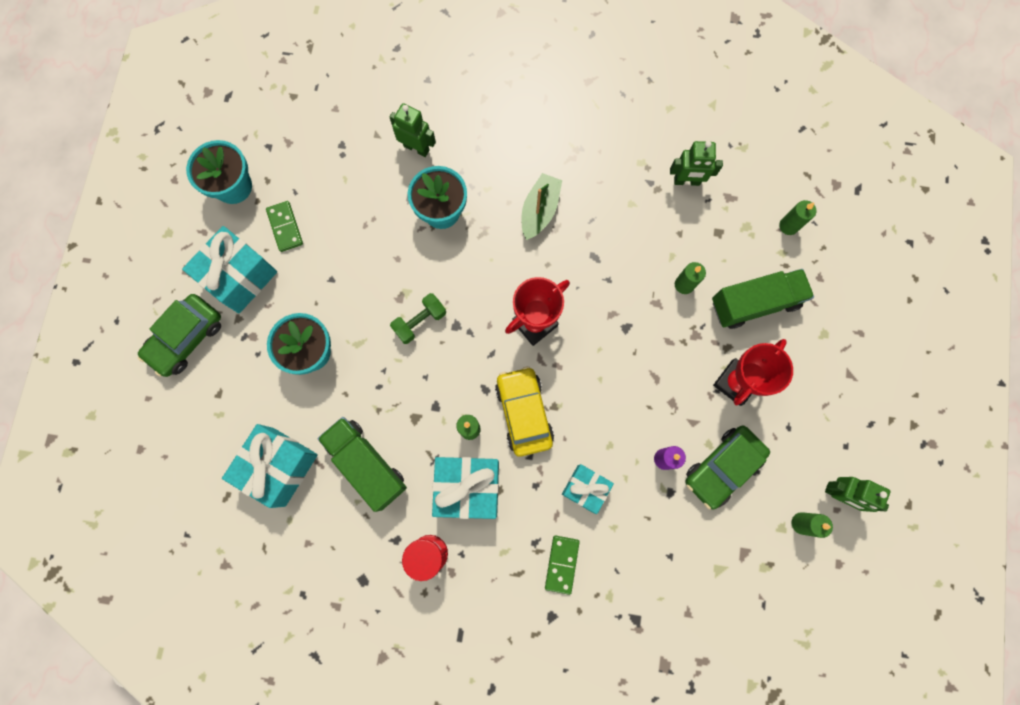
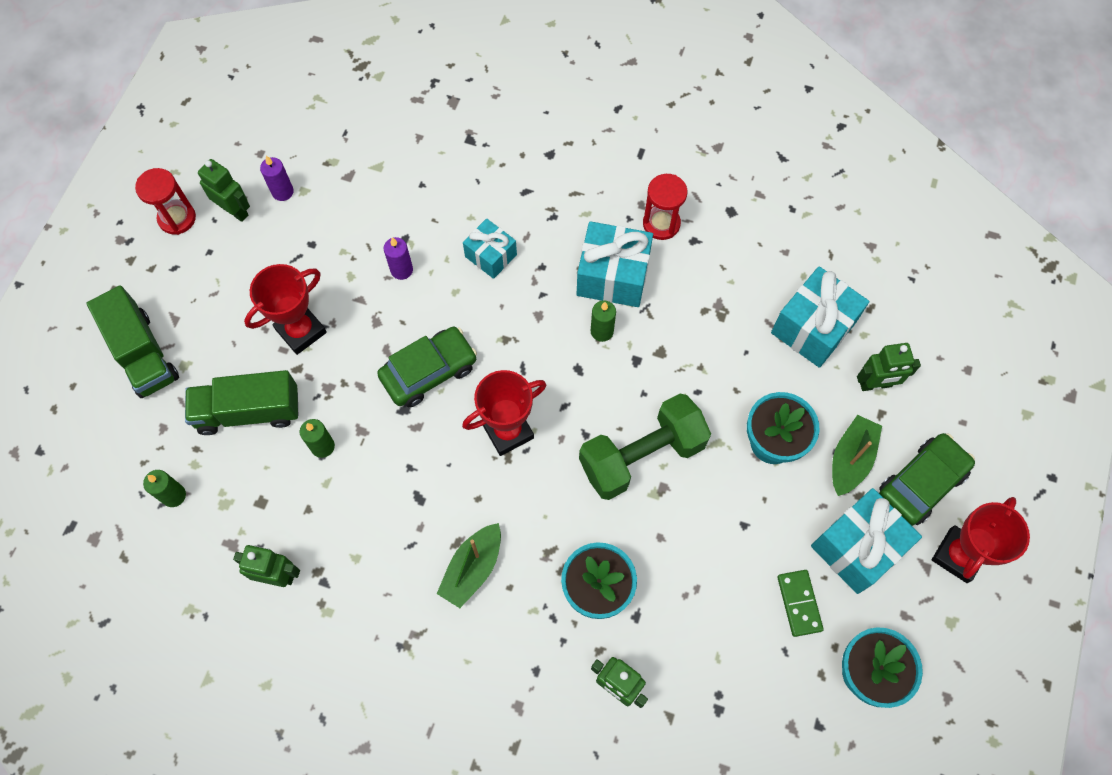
camera: 170 degrees left, 10 degrees down
green truck [317,417,407,512] -> green truck moved to [86,285,179,398]
green dumbbell [390,293,446,344] -> green dumbbell [579,394,711,500], size x1.92
yellow car [495,366,554,457] -> none
green domino [545,535,580,595] -> none
green car [685,426,770,510] -> green car moved to [377,327,477,407]
green candle [791,512,833,538] -> purple candle [260,156,294,201]
none -> red hourglass [135,168,196,235]
none -> green boat [832,415,882,496]
none -> green robot [857,343,921,391]
none -> red trophy [932,497,1030,583]

